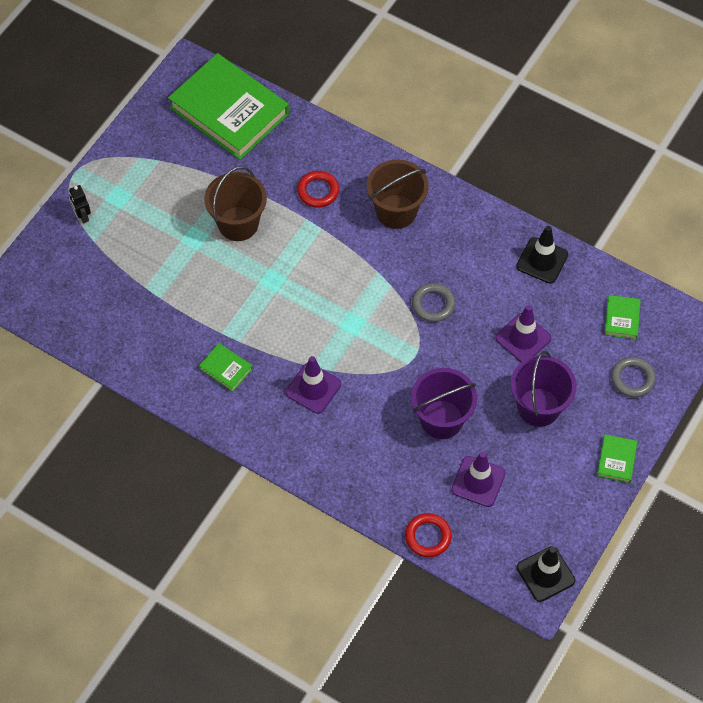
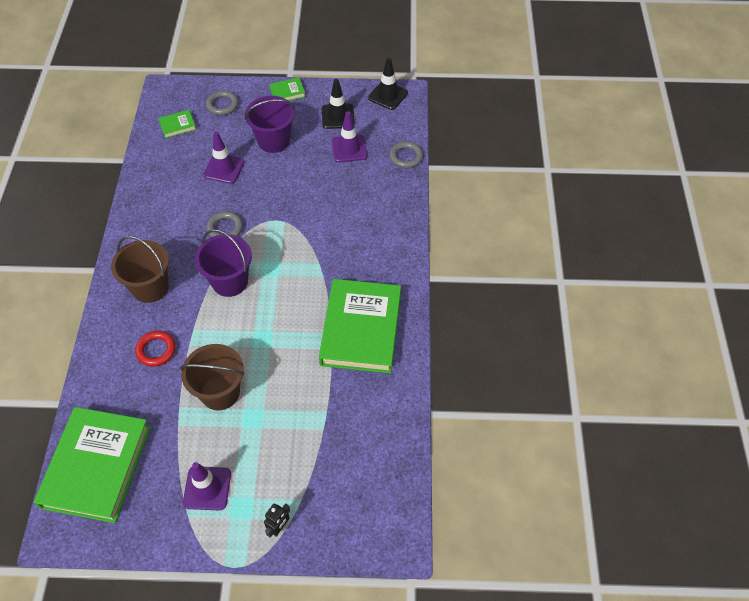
camera: 120 degrees left, 5 degrees down
green book [199,343,253,392] -> green book [319,279,401,374], size x2.44
purple traffic cone [286,356,341,414] -> purple traffic cone moved to [183,462,231,511]
red ring [405,513,452,557] -> grey ring [389,141,423,168]
purple bucket [411,368,477,439] -> purple bucket moved to [195,229,252,297]
black traffic cone [516,226,568,284] -> black traffic cone moved to [322,79,355,129]

